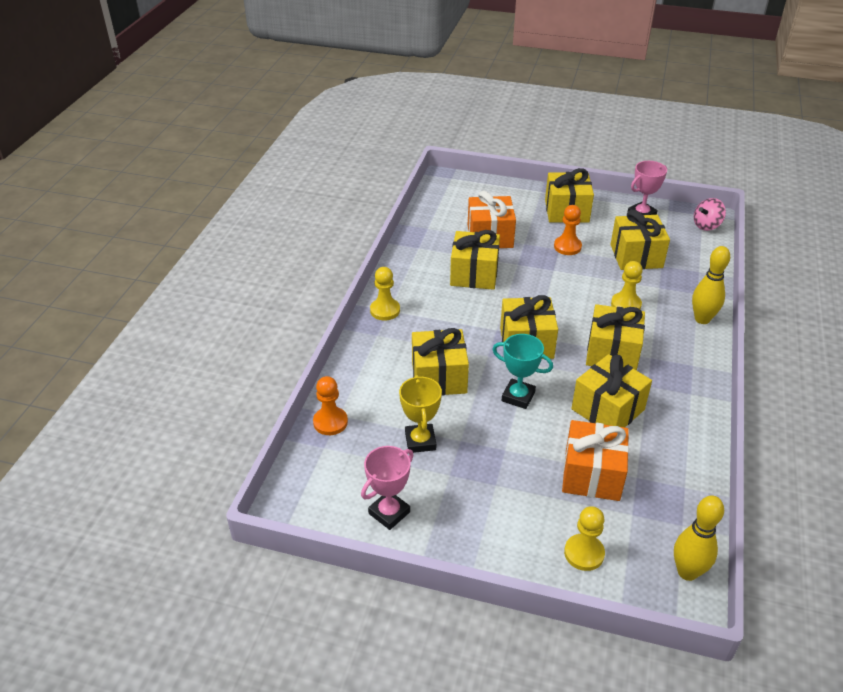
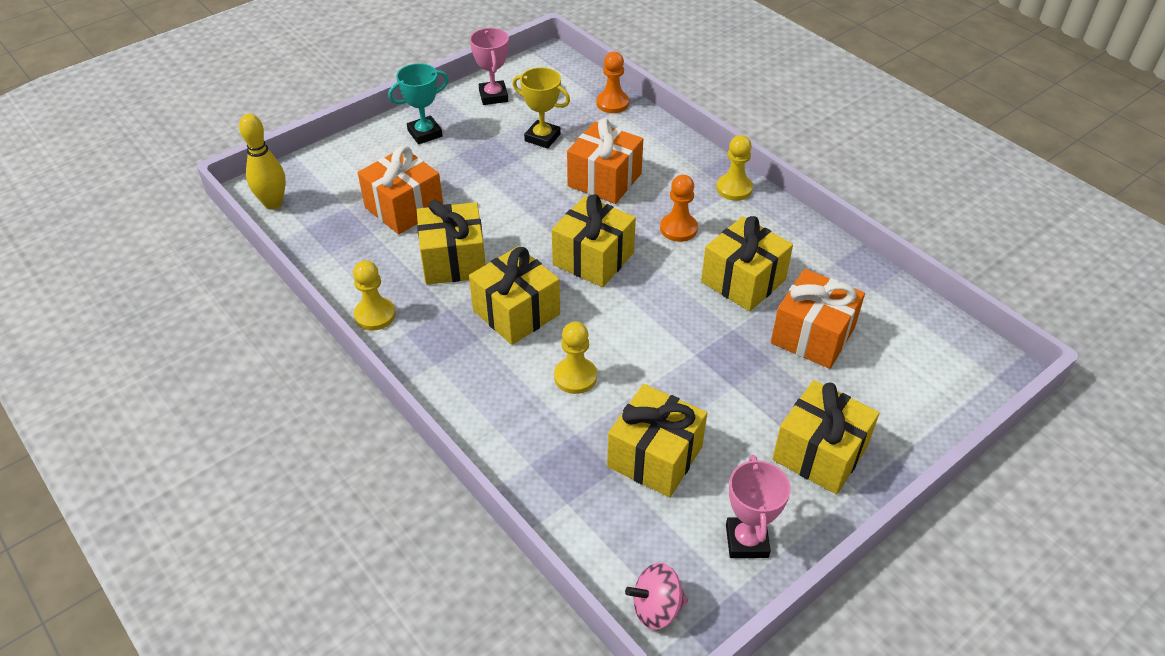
camera: 125 degrees right, 5 degrees up
yellow gift [412,328,469,396] -> orange gift [567,118,643,204]
turquoise trophy [492,334,553,409] -> turquoise trophy moved to [388,63,449,144]
orange pawn [554,205,582,255] -> orange pawn moved to [660,175,698,242]
yellow pawn [564,506,605,571] -> yellow pawn moved to [353,260,396,331]
yellow bowling pin [692,246,730,324] -> none
pink spinning top [694,198,726,231] -> pink spinning top turned 105 degrees counterclockwise [625,563,688,630]

